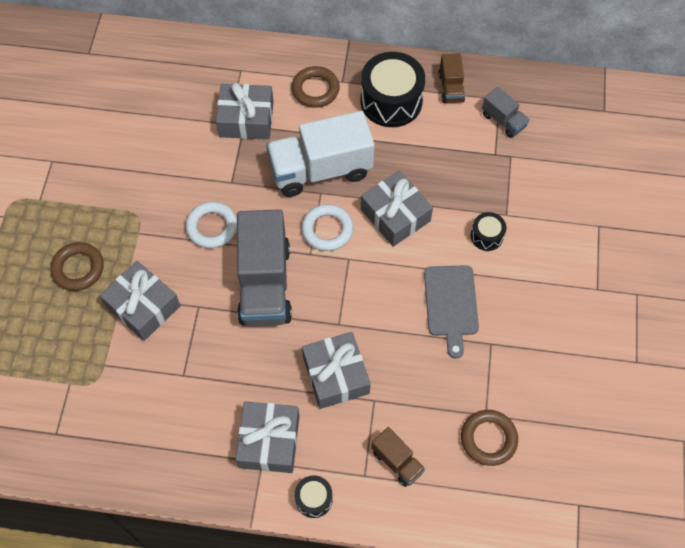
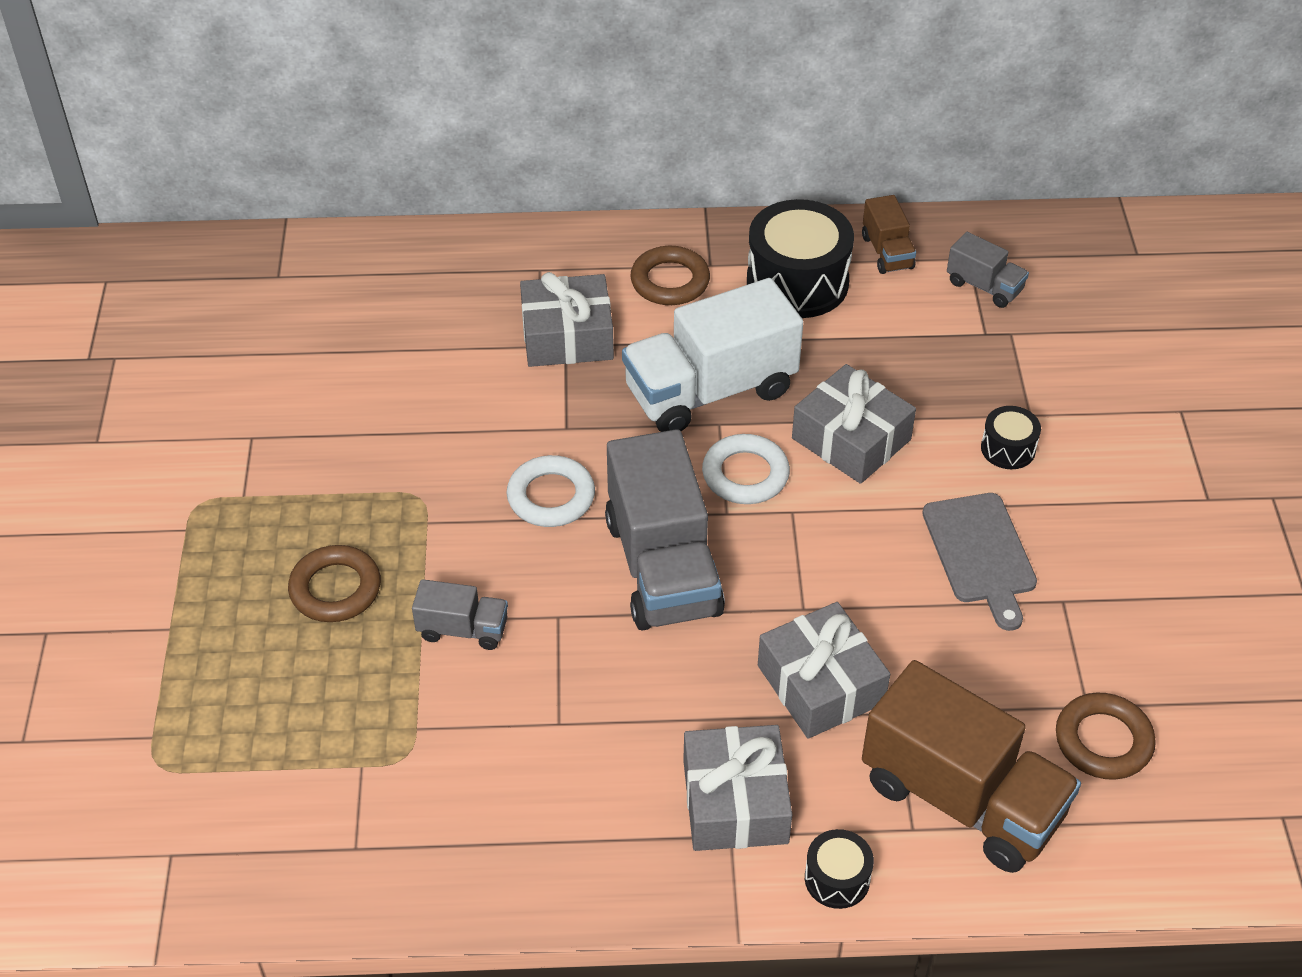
camera: 10 degrees left, 15 degrees down
grey gift [99,261,180,341] -> grey truck [412,579,508,650]
brown truck [371,427,425,487] -> brown truck [862,660,1081,873], size x2.09

